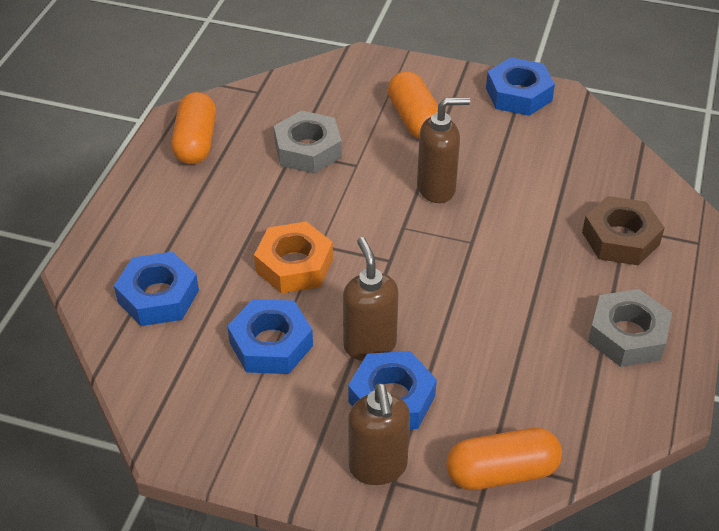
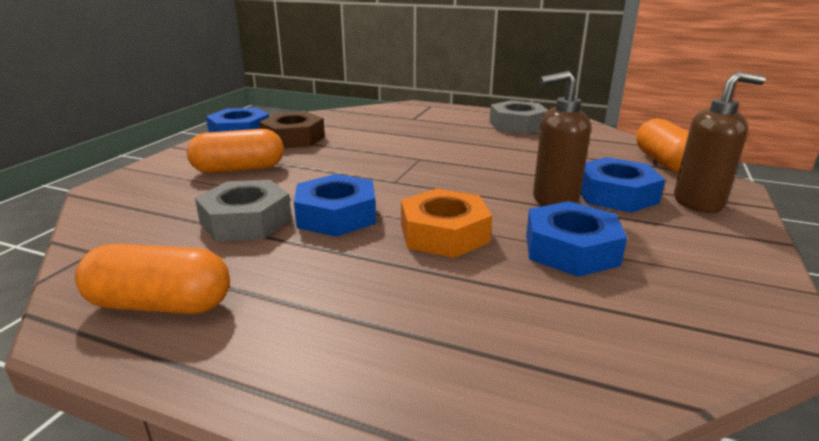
camera: 85 degrees left, 20 degrees down
blue nut [114,252,199,326] -> blue nut moved to [294,174,376,237]
brown soap dispenser [417,97,470,203] -> none
brown nut [582,196,664,266] -> brown nut moved to [259,112,325,148]

